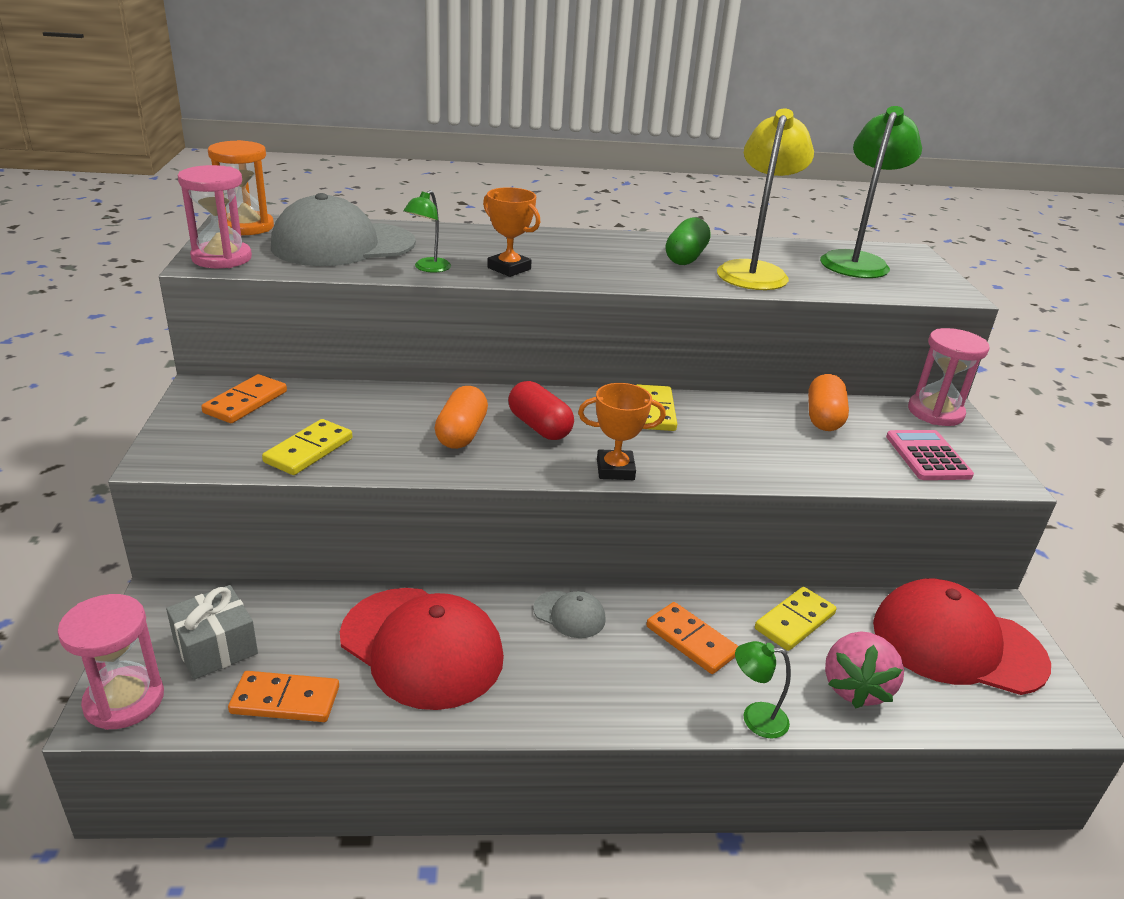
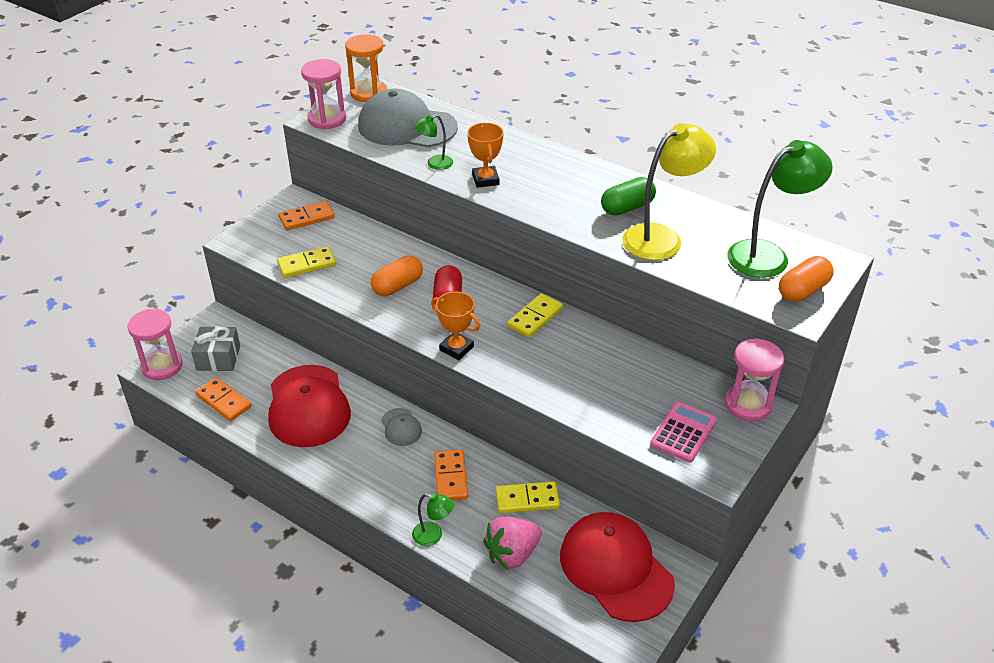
camera: 40 degrees right, 10 degrees up
green lamp [735,641,791,739] -> green lamp turned 150 degrees clockwise [412,493,454,546]
orange capsule [808,374,849,431] -> orange capsule moved to [779,256,834,302]

